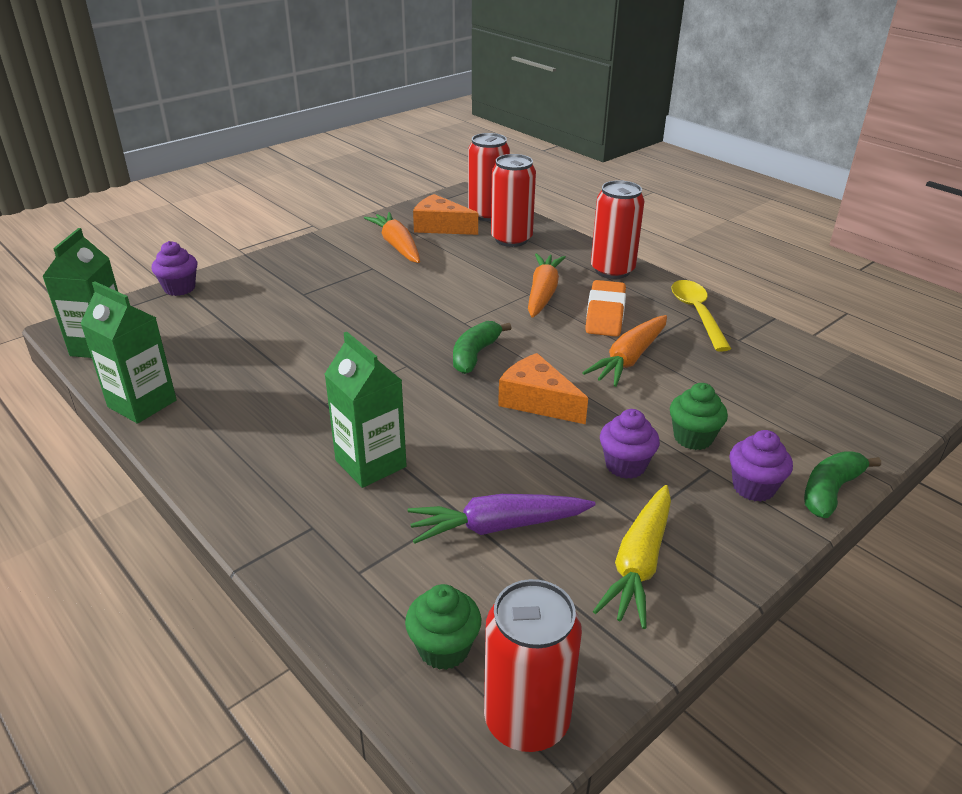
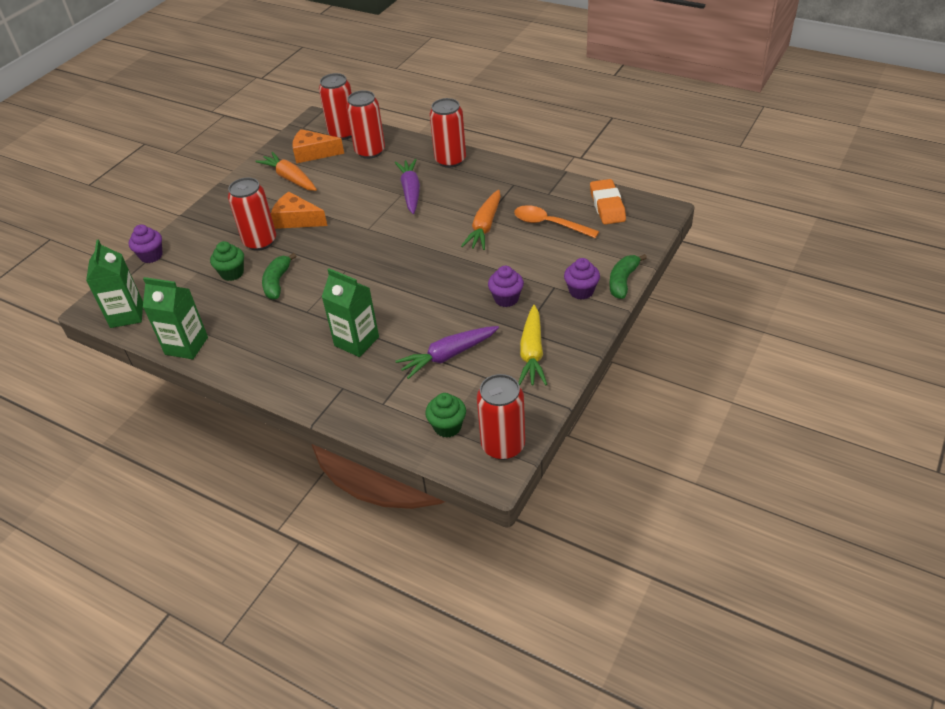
camera: 15 degrees left, 10 degrees up
green banana [453,321,511,374] -> green banana moved to [262,253,297,300]
orange cheese [498,353,588,424] -> orange cheese moved to [271,192,327,229]
orange carrot [528,253,566,318] -> purple carrot [394,159,420,214]
orange eraser [585,280,626,337] -> orange eraser moved to [590,179,626,224]
green cupcake [670,383,728,450] -> green cupcake moved to [210,241,244,281]
yellow spoon [671,280,731,352] -> none
none -> red can [228,177,276,251]
none -> orange spoon [514,205,599,238]

